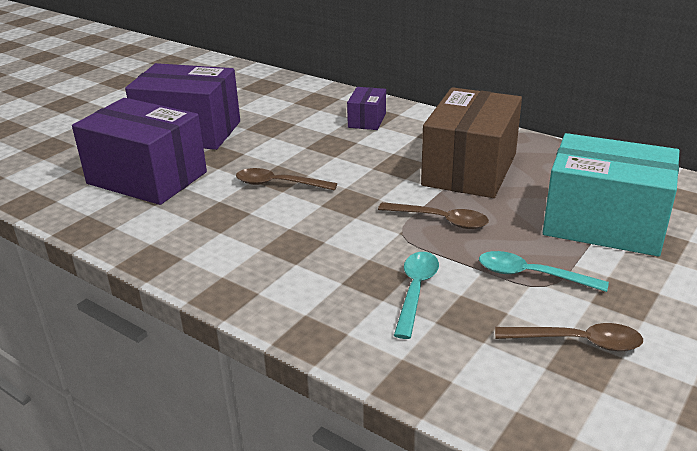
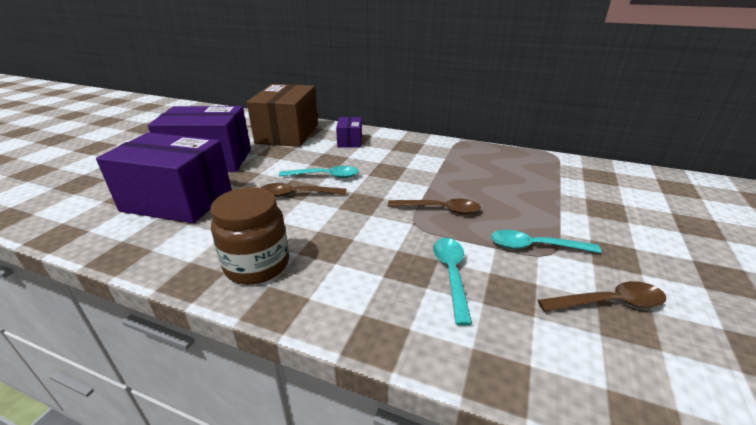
camera: 15 degrees left, 0 degrees up
brown box [421,87,522,198] -> brown box moved to [247,84,318,147]
turquoise box [543,133,679,256] -> none
none -> brown jar [210,187,289,284]
none -> turquoise spoon [279,166,359,178]

